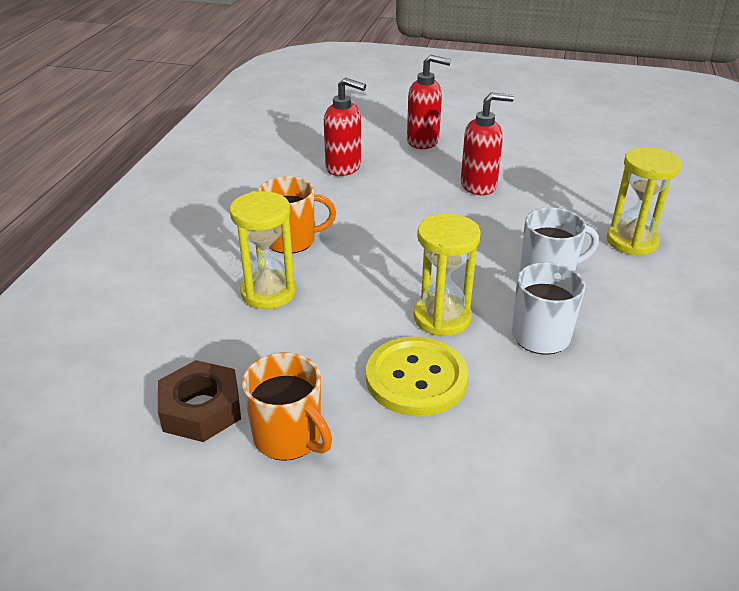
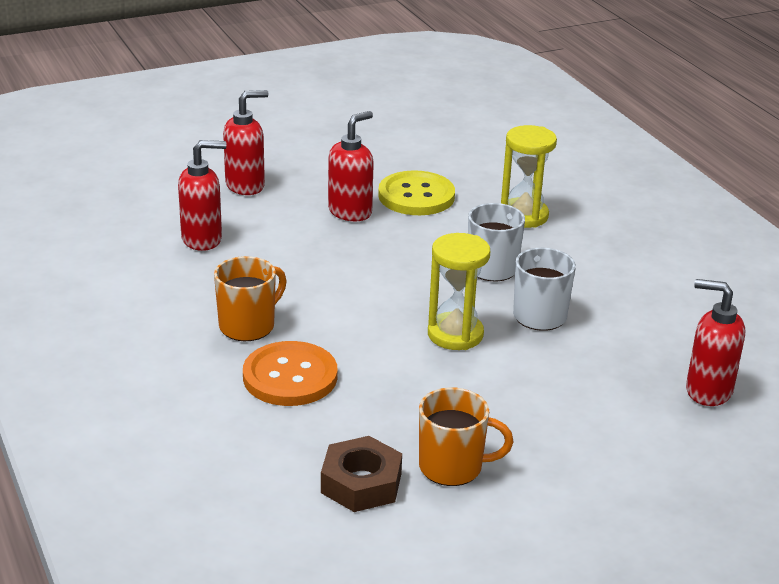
camera: 40 degrees left, 5 degrees down
yellow hourglass [230,191,296,309] -> orange button [243,341,338,406]
yellow button [366,337,468,416] -> yellow button moved to [378,170,455,215]
none -> red soap dispenser [686,279,745,406]

